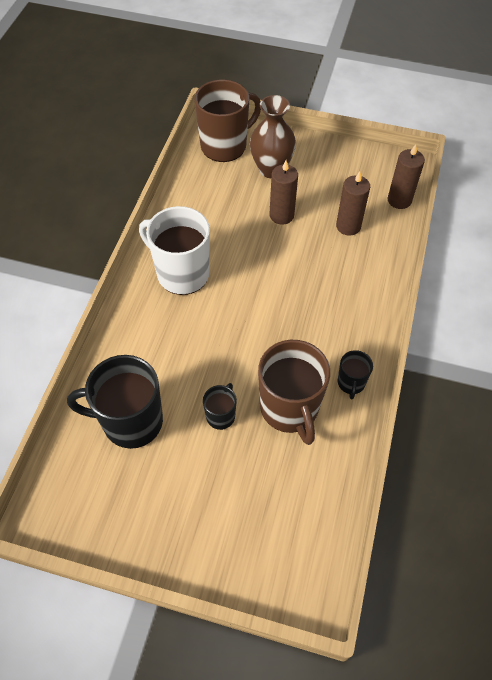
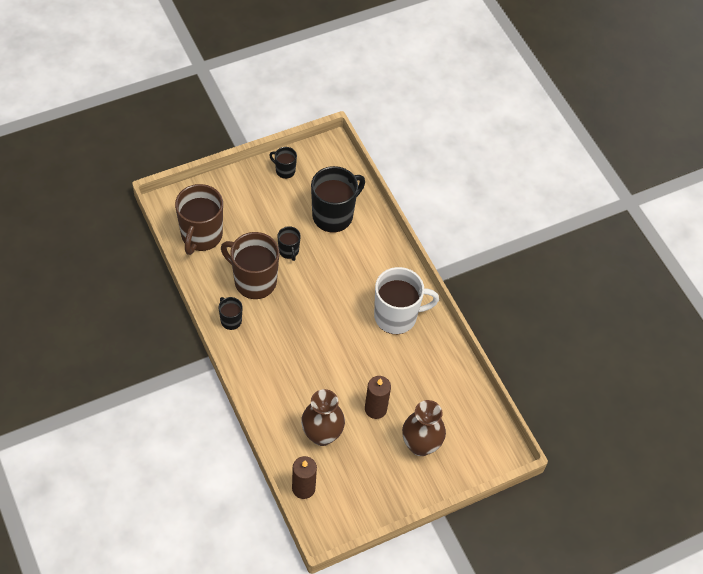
camera: 135 degrees right, 0 degrees up
brown mug [195,80,261,162] -> brown mug moved to [175,184,223,255]
brown candle [336,171,370,236] -> brown vase [301,389,345,446]
none -> black mug [269,147,297,179]

